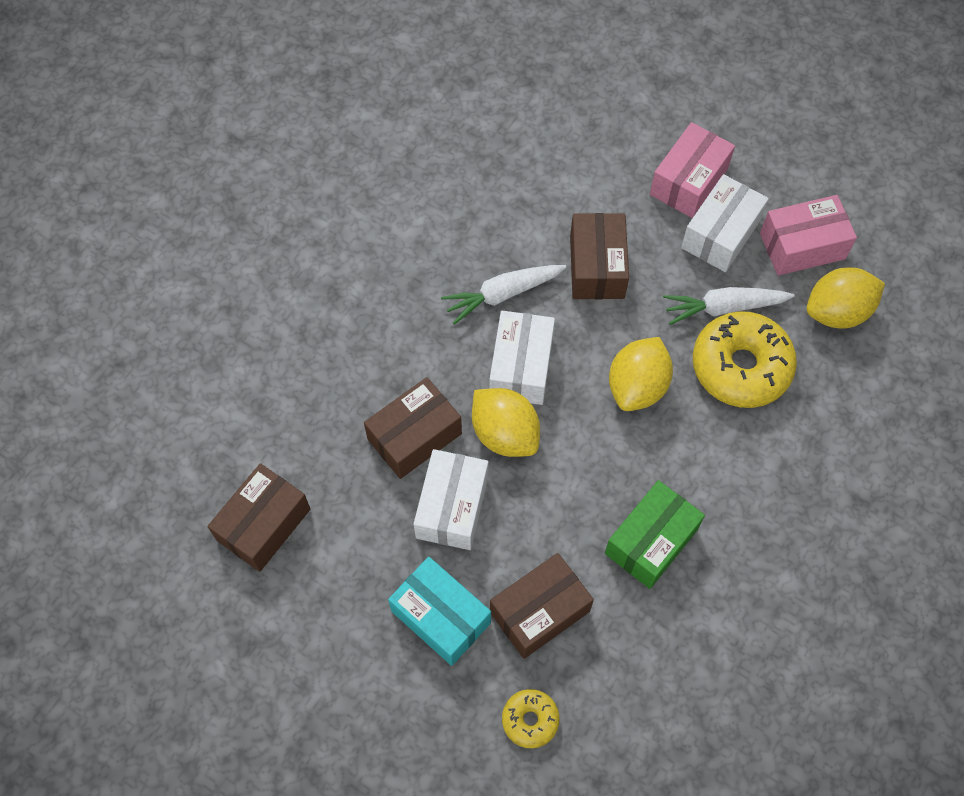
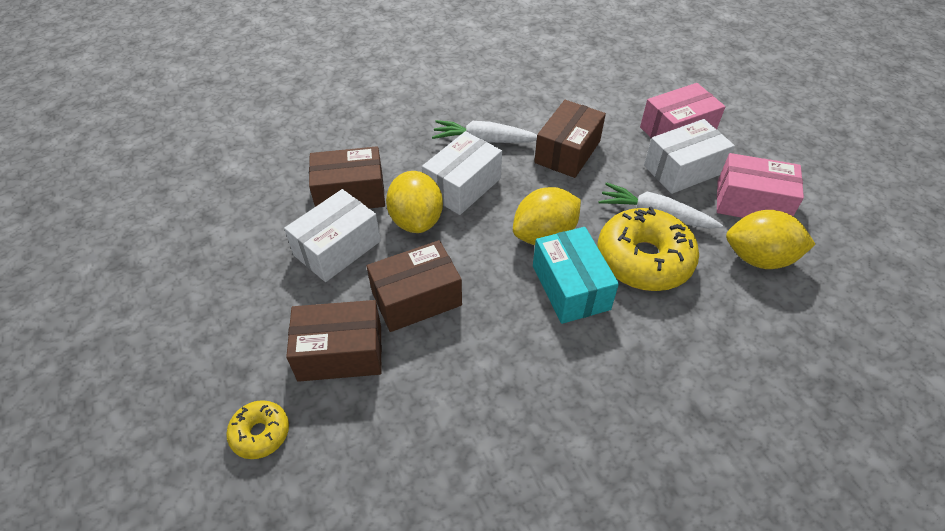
camera: 30 degrees right, 15 degrees down
brown box [207,463,310,572] -> brown box moved to [367,240,462,332]
turquoise box [388,557,491,666] -> turquoise box moved to [533,227,619,324]
green box [605,480,705,589] -> none

